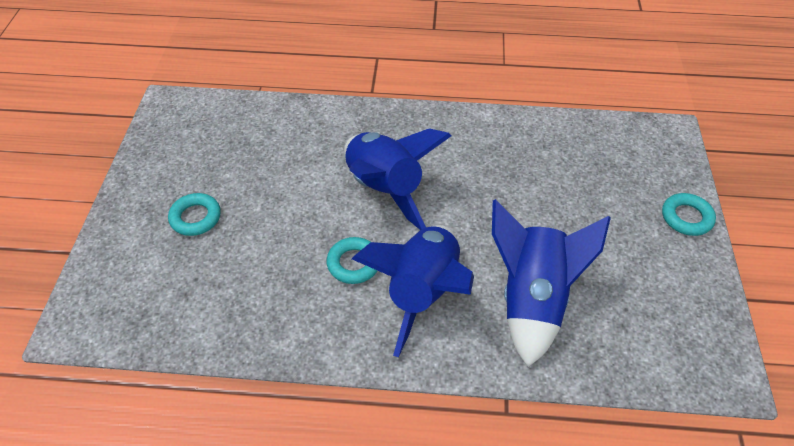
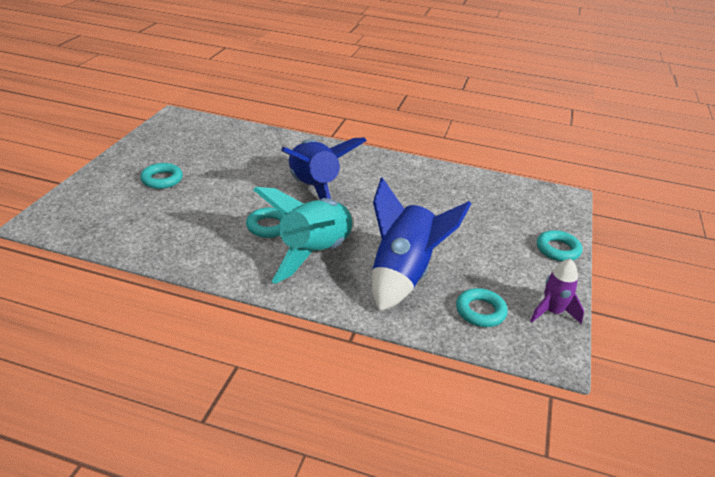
camera: 10 degrees right, 15 degrees down
blue rocket [352,225,474,357] -> turquoise rocket [253,187,354,284]
none -> turquoise ring [456,288,508,327]
none -> purple rocket [530,258,584,324]

